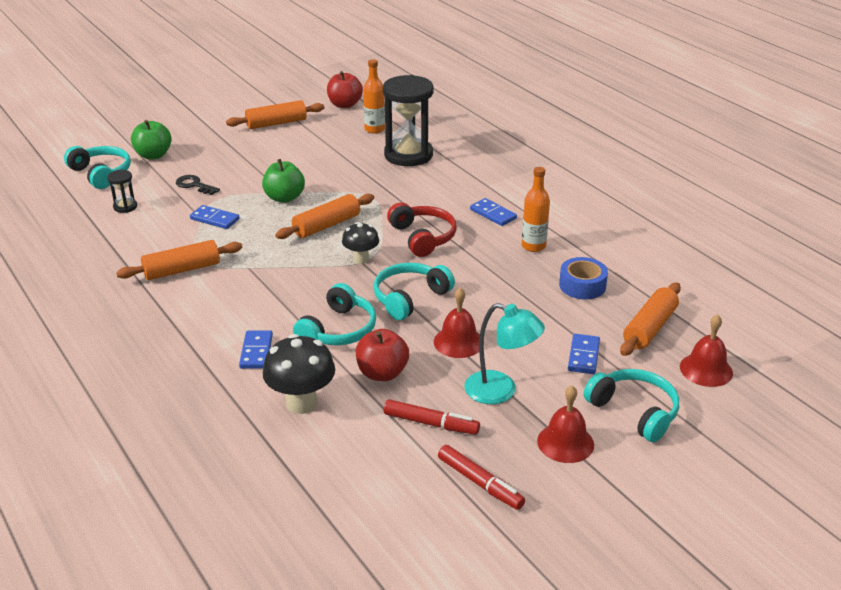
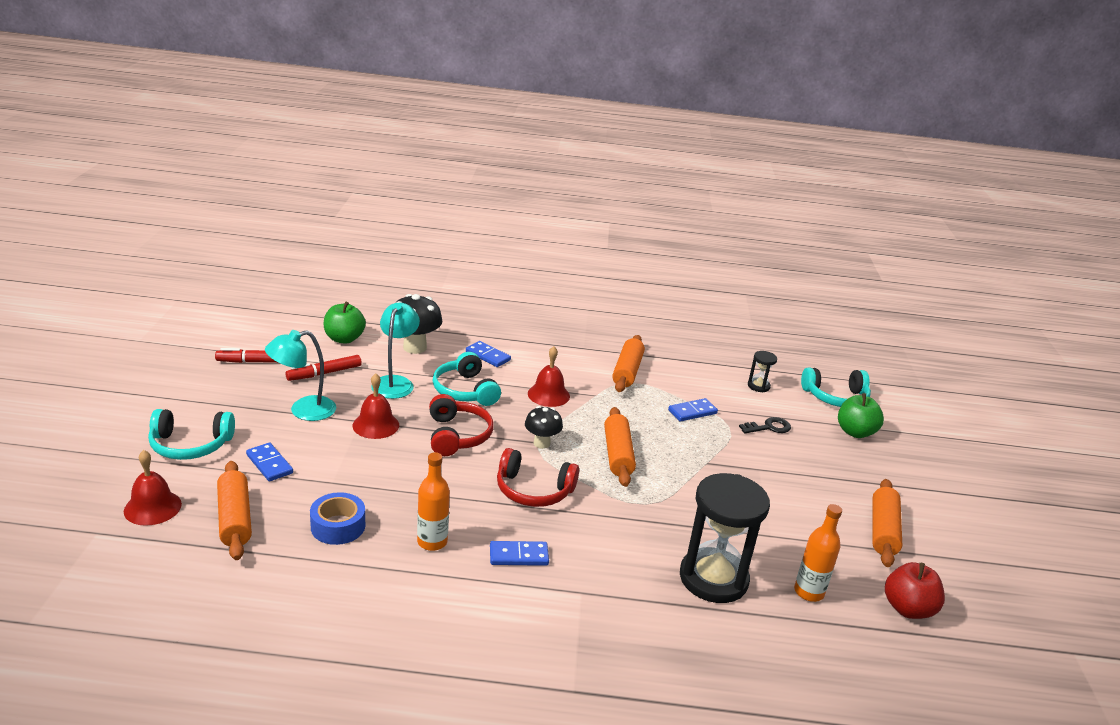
camera: 125 degrees right, 5 degrees down
green apple [262,159,305,203] -> green apple moved to [324,302,366,344]
red apple [356,329,409,381] -> turquoise lamp [371,303,420,399]
turquoise headphones [373,263,455,320] -> red headphones [429,394,494,456]
red bell [537,386,594,463] -> red bell moved to [528,346,570,407]

